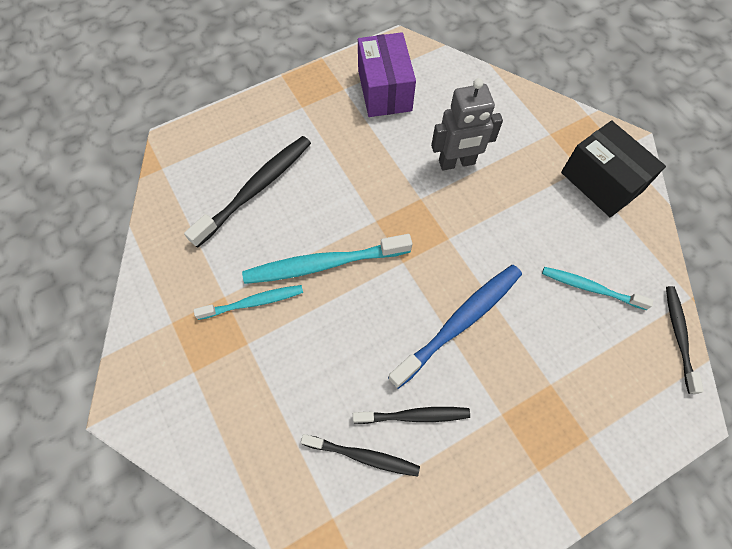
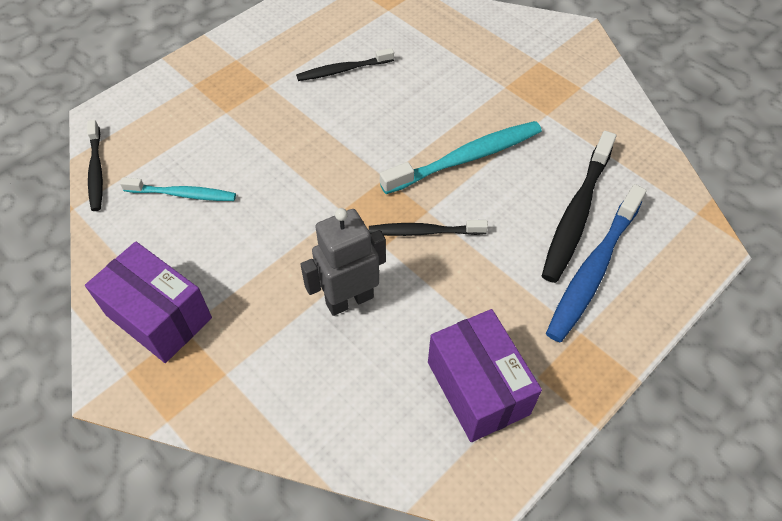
camera: 165 degrees right, 10 degrees down
turquoise toothbrush [194,285,303,320] -> none
black toothbrush [301,434,420,477] -> black toothbrush moved to [369,220,488,236]
blue toothbrush [388,265,522,389] -> blue toothbrush moved to [546,184,647,342]
black box [561,120,666,217] -> purple box [85,241,212,363]

